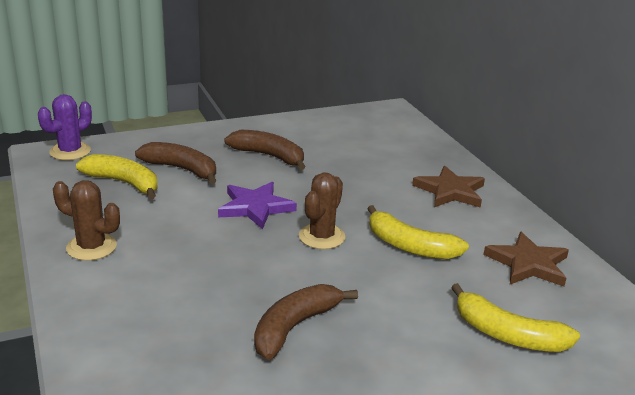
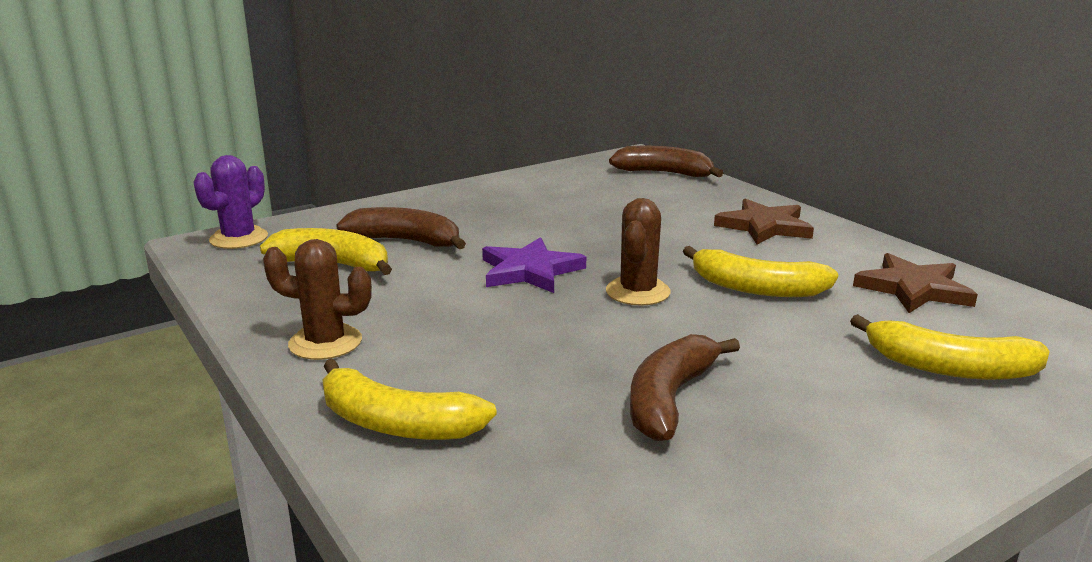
camera: 10 degrees left, 5 degrees down
brown banana [224,130,306,170] -> brown banana moved to [609,146,723,177]
none -> yellow banana [322,359,497,440]

